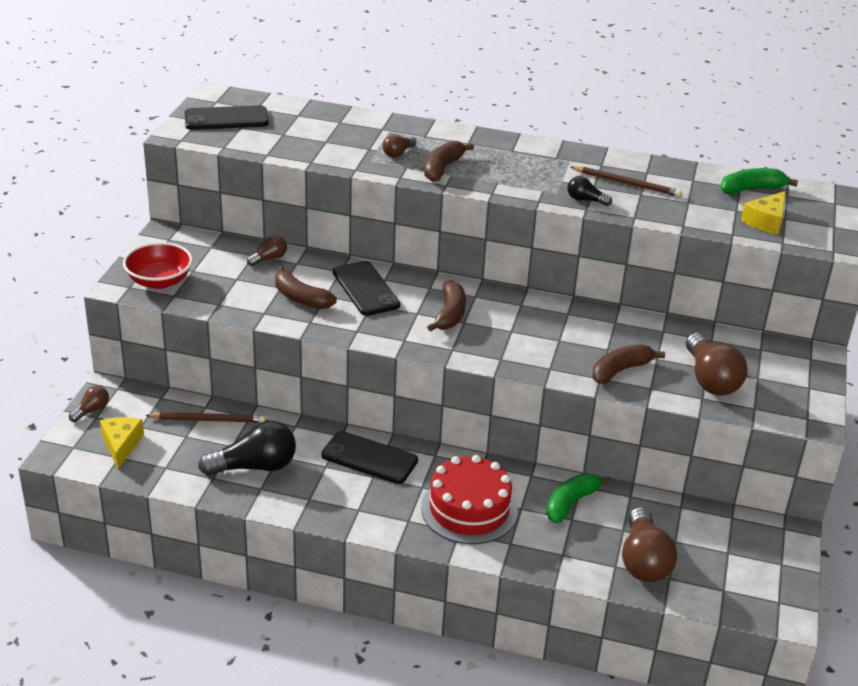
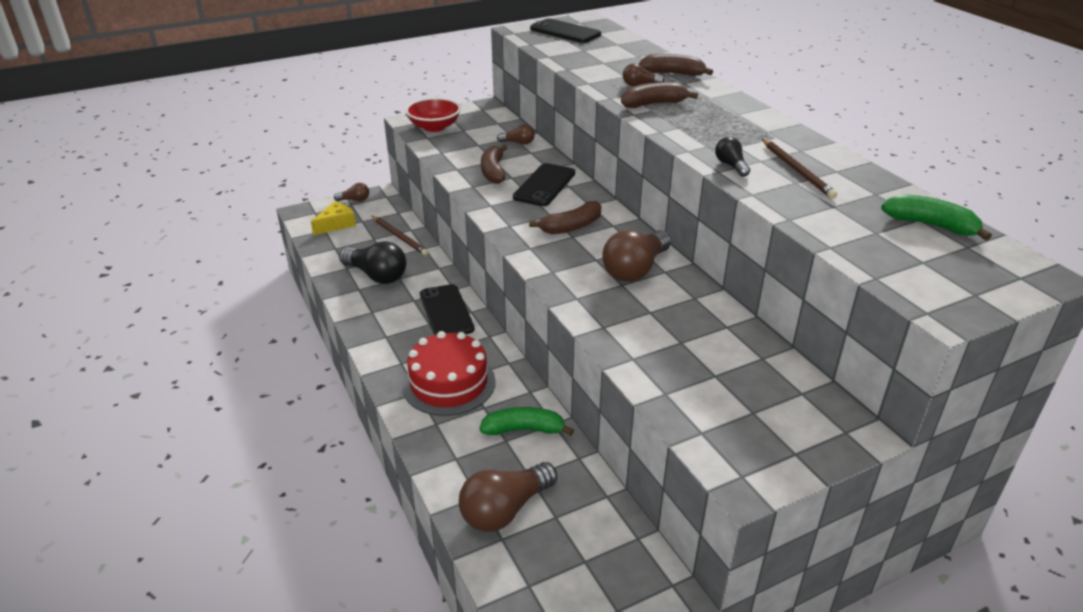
camera: 50 degrees right, 0 degrees up
brown banana [592,344,665,384] -> brown banana moved to [639,54,713,76]
brown light bulb [686,332,747,396] -> brown light bulb moved to [602,230,671,282]
yellow cheese [741,191,786,235] -> none

